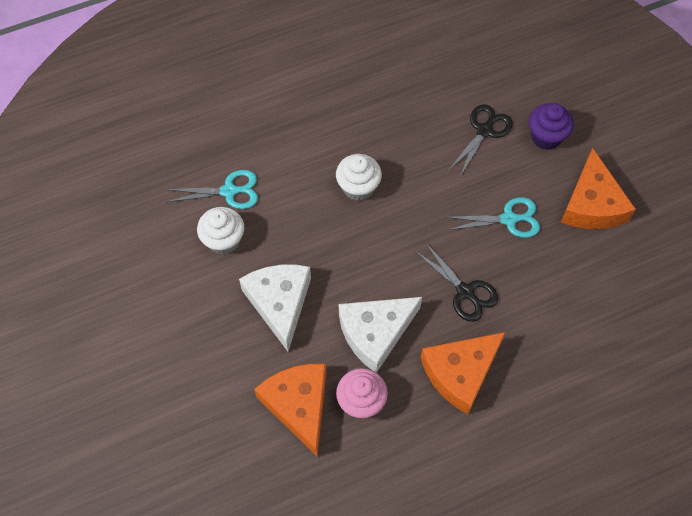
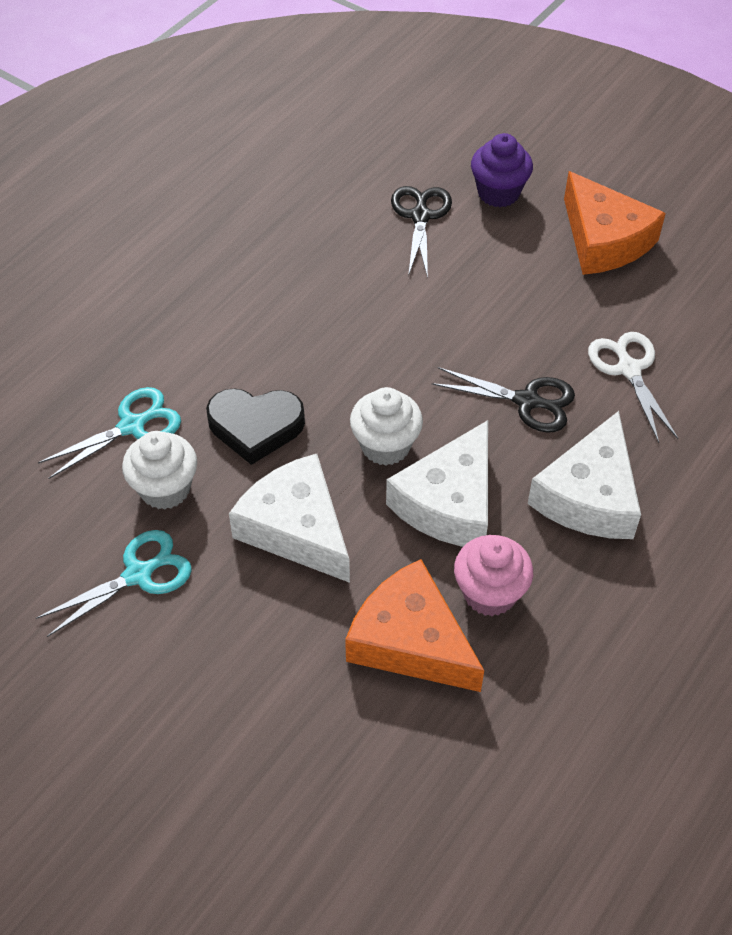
camera: 30 degrees left, 10 degrees down
white cupcake [336,154,382,201] -> white cupcake moved to [350,387,423,465]
orange cheese [421,332,506,414] -> white cheese [528,411,641,539]
turquoise scissors [445,197,540,238] -> turquoise scissors moved to [36,530,192,637]
none -> black heart [206,388,305,465]
none -> white scissors [588,332,678,443]

